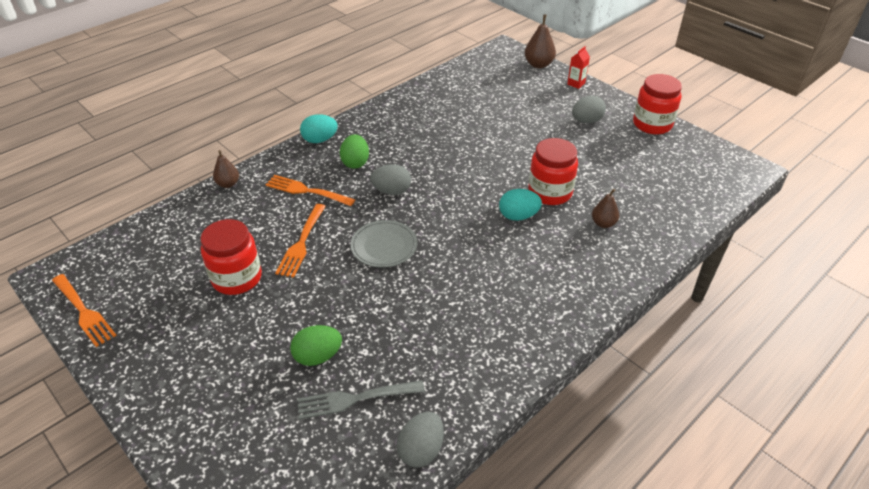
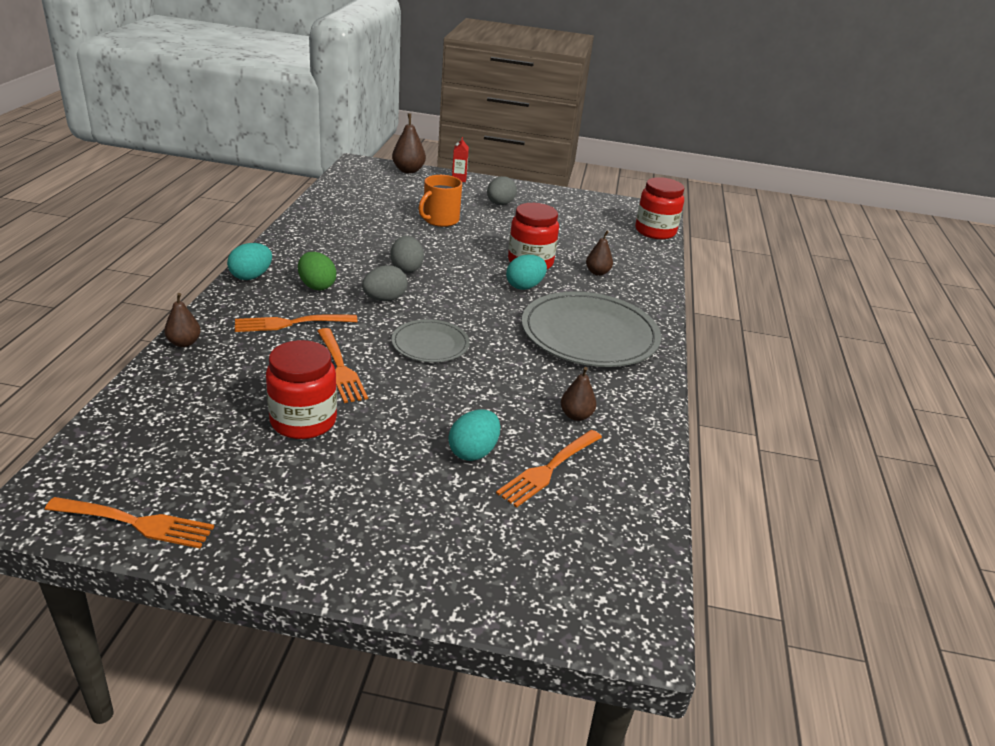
camera: 40 degrees left, 10 degrees down
green egg [290,325,342,366] -> turquoise egg [449,409,500,461]
grey fork [297,380,425,420] -> orange fork [496,430,602,508]
grey egg [397,412,444,468] -> grey egg moved to [390,236,424,273]
red jar [633,74,682,134] -> red jar moved to [635,177,684,239]
none -> orange mug [419,175,462,227]
none -> grey plate [522,291,661,367]
none -> brown pear [561,367,596,421]

